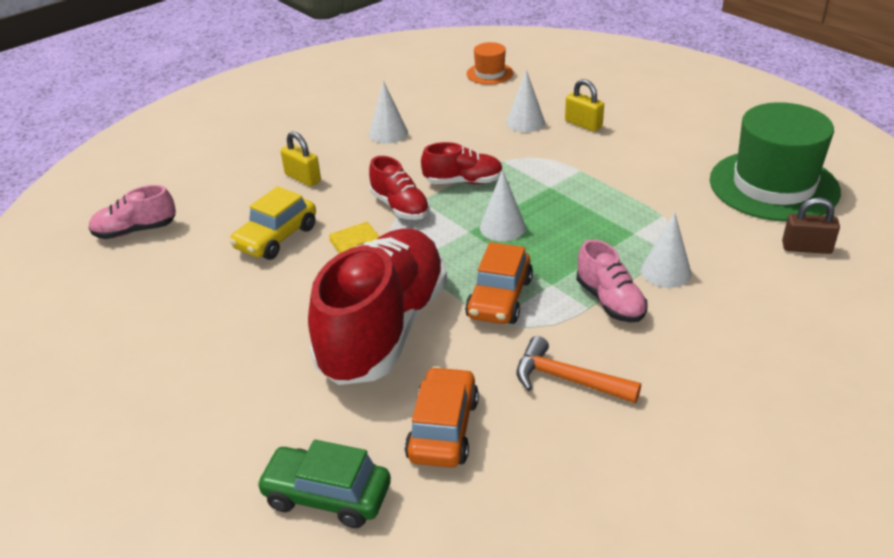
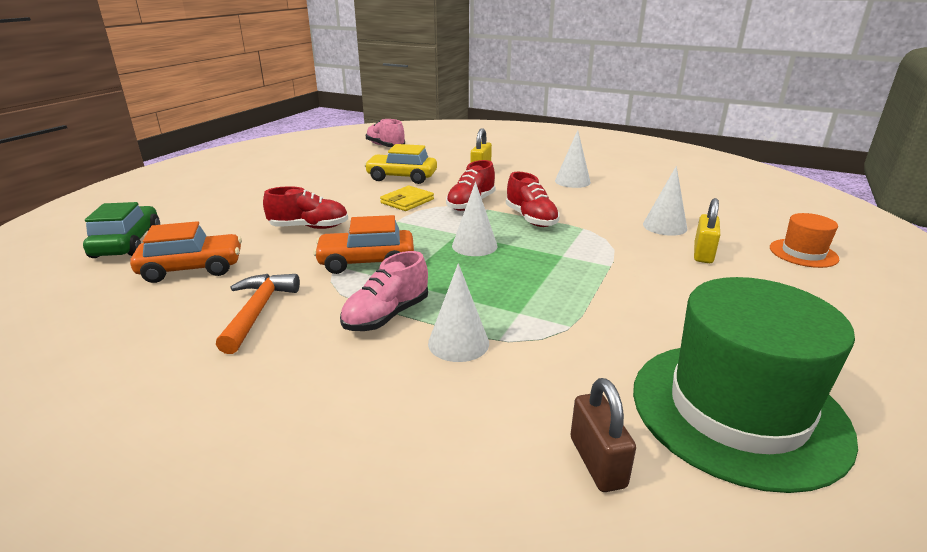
camera: 65 degrees right, 10 degrees down
red shoe [308,229,447,385] -> red shoe [263,186,348,229], size x0.46
orange hat [467,42,513,85] -> orange hat moved to [770,213,839,268]

